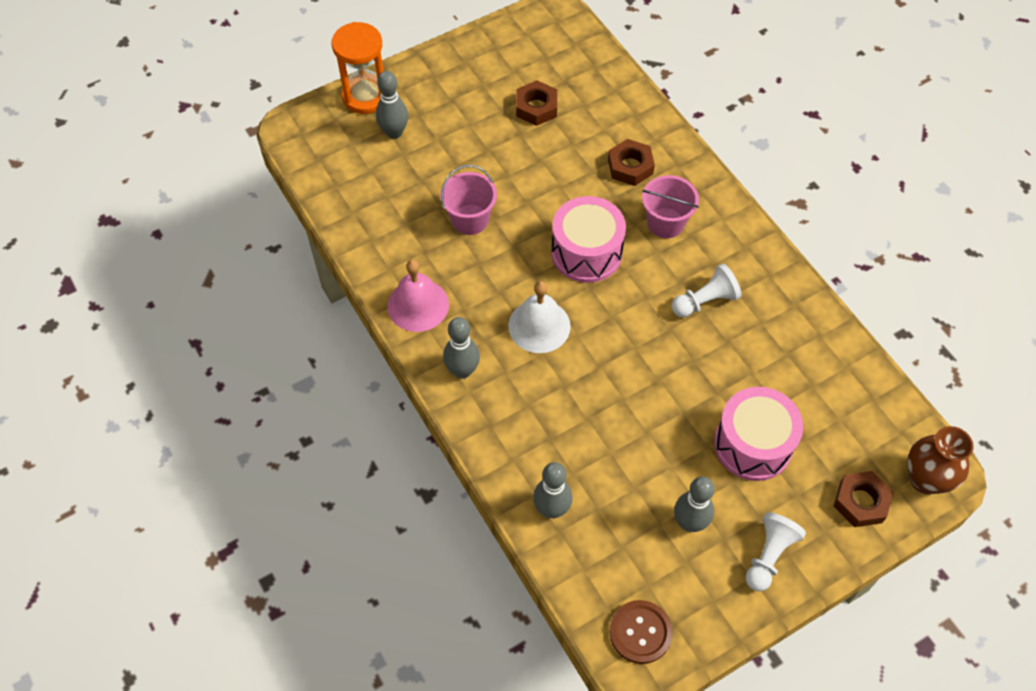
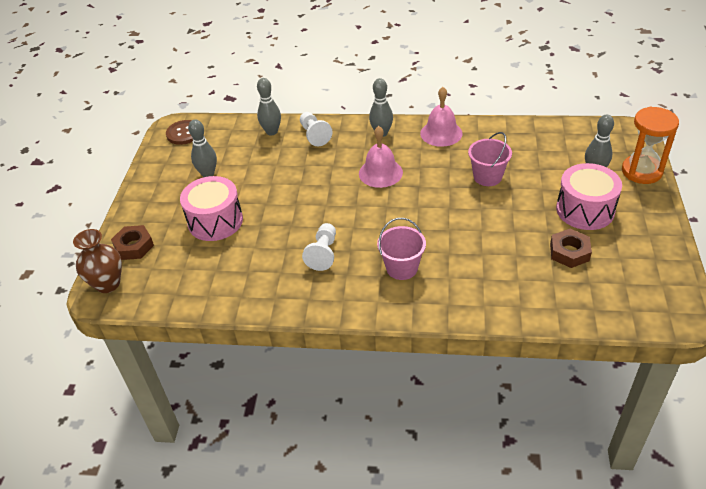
camera: 130 degrees right, 15 degrees down
white bell [508,281,571,353] -> pink bell [359,126,403,188]
pink drum [551,196,626,283] -> pink drum moved to [556,163,622,230]
brown nut [608,139,655,186] -> none
white pawn [745,512,806,591] -> white pawn moved to [300,112,332,146]

